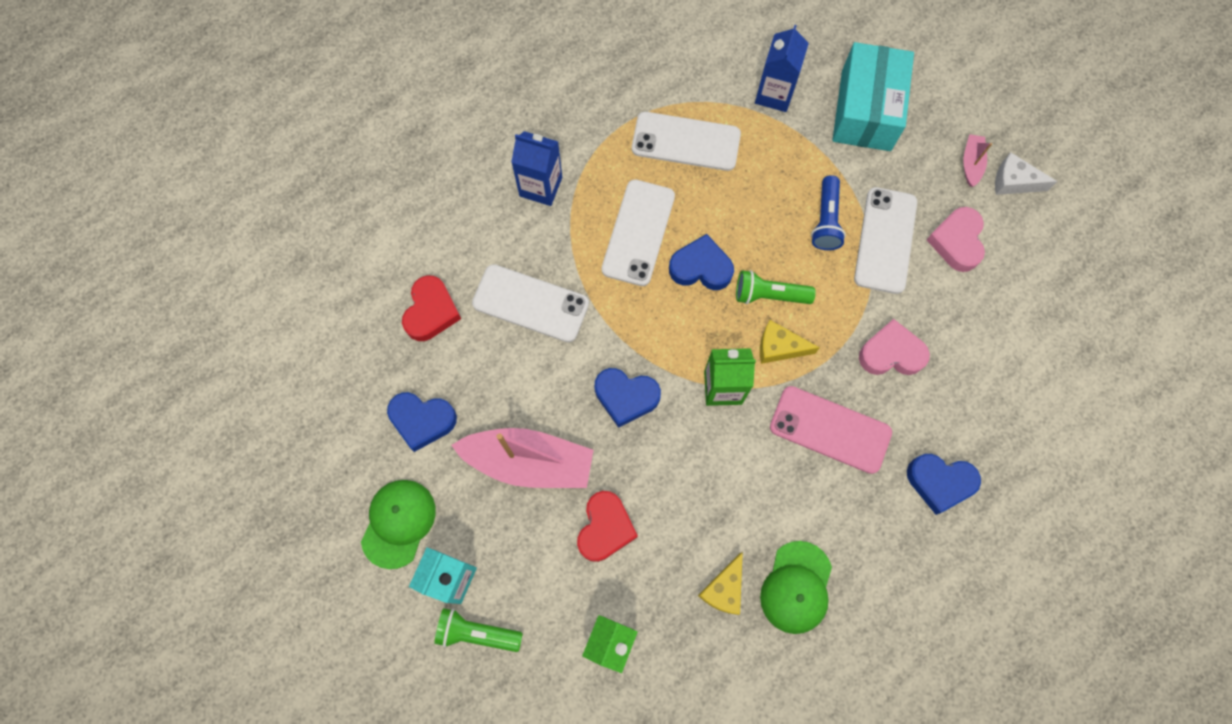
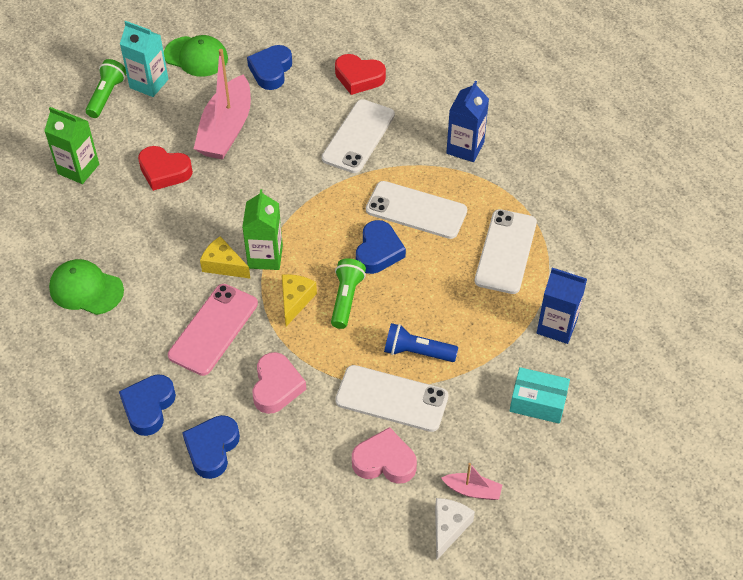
camera: 95 degrees right, 20 degrees down
blue heart [594,368,661,428] -> blue heart moved to [182,415,240,479]
yellow cheese [698,552,743,615] -> yellow cheese moved to [200,236,251,279]
turquoise box [833,42,914,151] -> turquoise box [510,367,570,424], size x0.59

